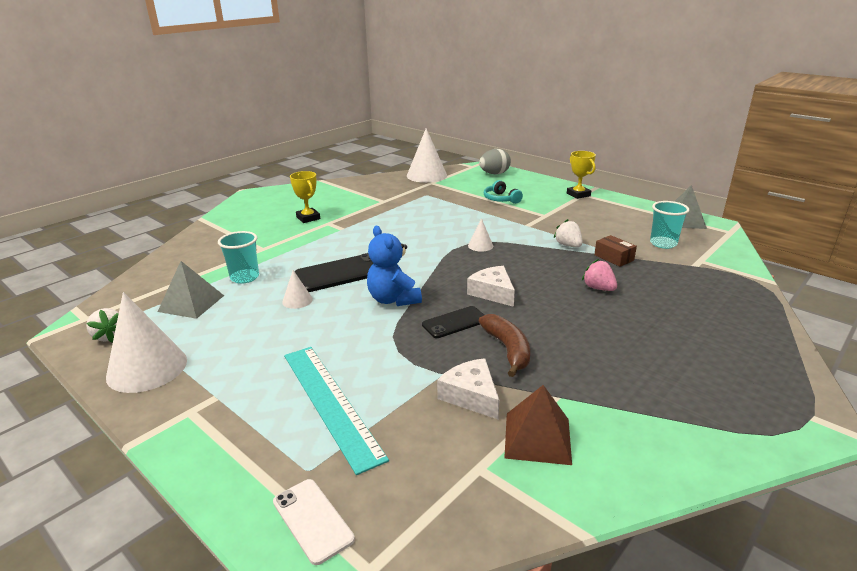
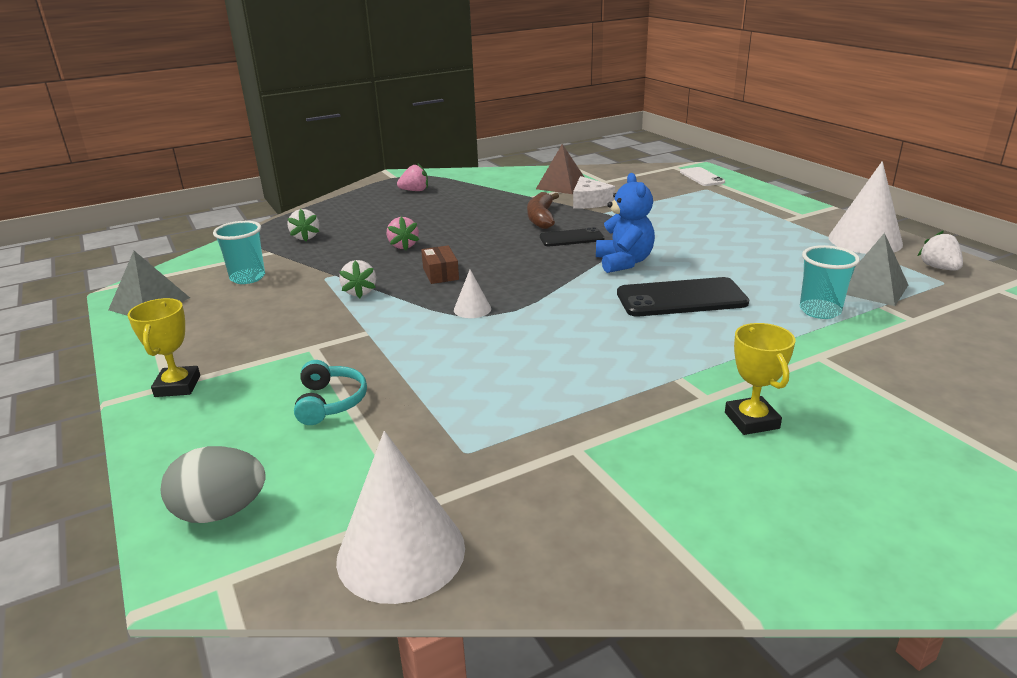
camera: 160 degrees left, 0 degrees up
white cone [282,270,313,309] -> none
turquoise ruler [284,347,389,475] -> none
white cheese [467,266,515,307] -> none
brown box [594,235,637,267] -> brown box moved to [421,245,459,284]
none -> white strawberry [288,209,319,241]
none -> pink strawberry [397,164,428,191]

